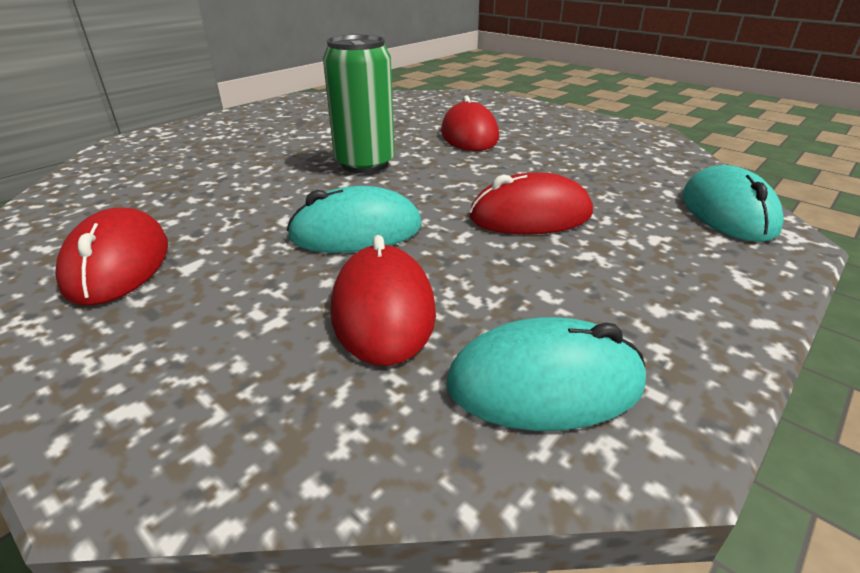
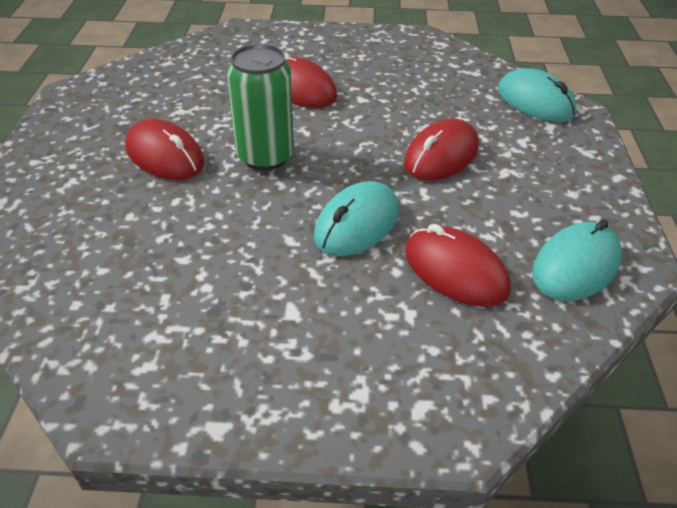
camera: 40 degrees left, 10 degrees up
red mouse [55,208,168,305] -> red mouse moved to [125,119,204,180]

